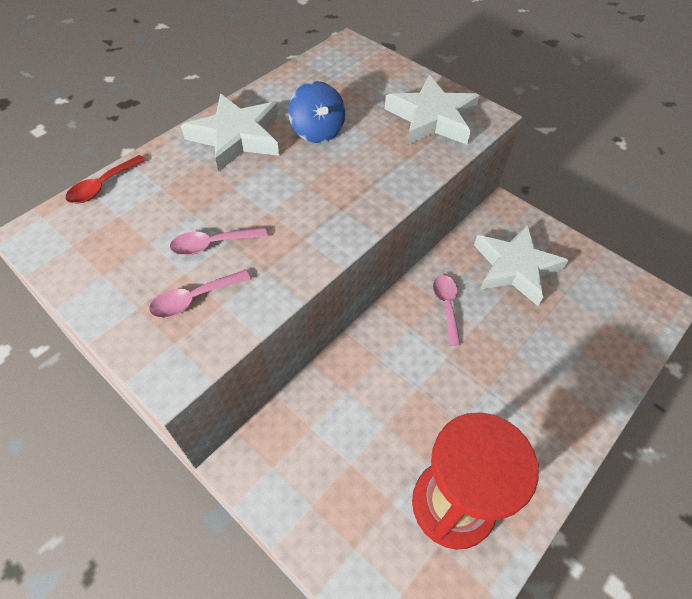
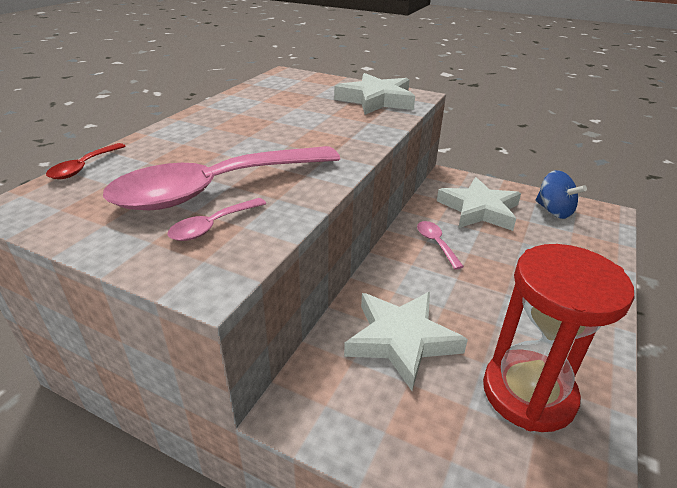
camera: 15 degrees left, 20 degrees down
pink spoon [170,228,268,255] -> pink spoon [103,146,340,210], size x2.45
white star [181,94,279,172] -> white star moved to [344,292,468,391]
blue spinning top [288,81,345,143] -> blue spinning top moved to [535,170,587,219]

